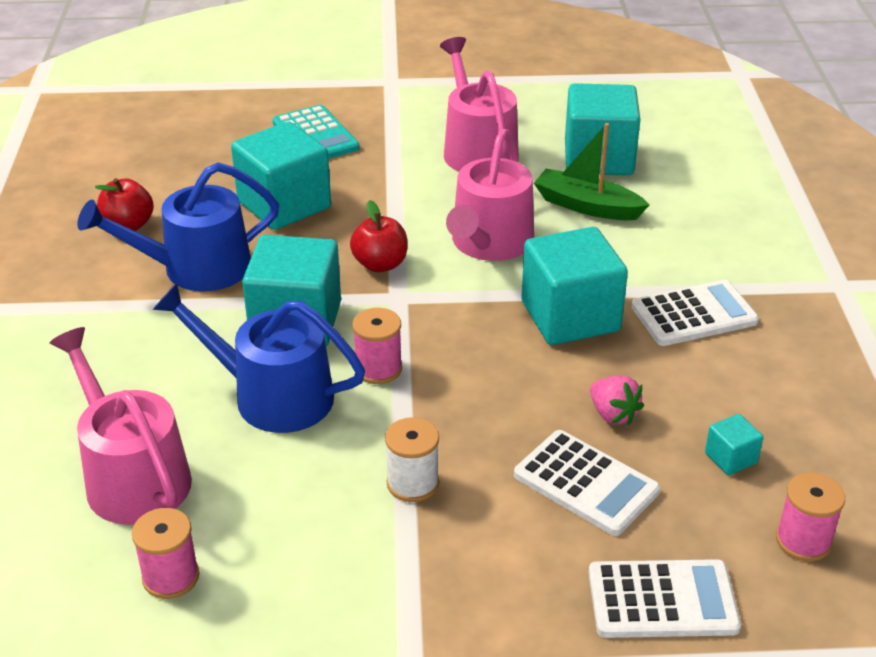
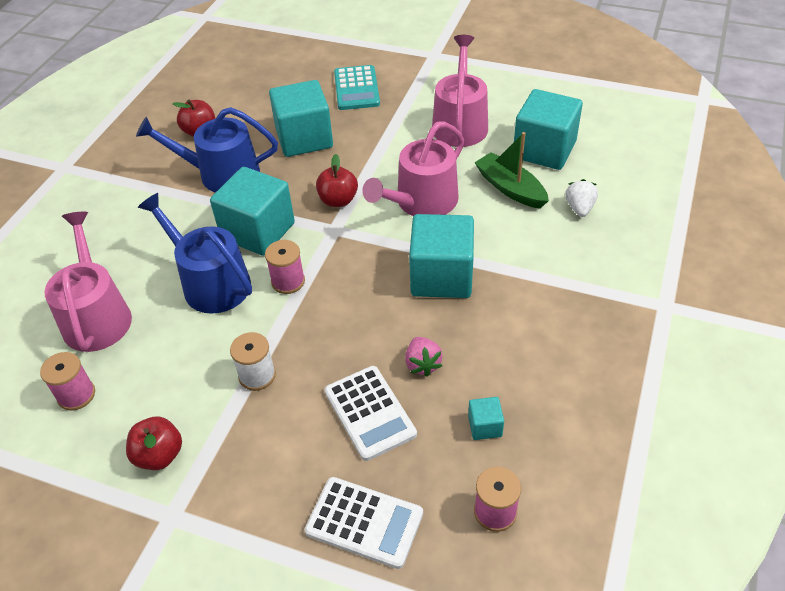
camera: 25 degrees right, 10 degrees up
white calculator [631,280,759,346] -> none
none -> red apple [126,417,182,470]
none -> white strawberry [565,179,598,217]

